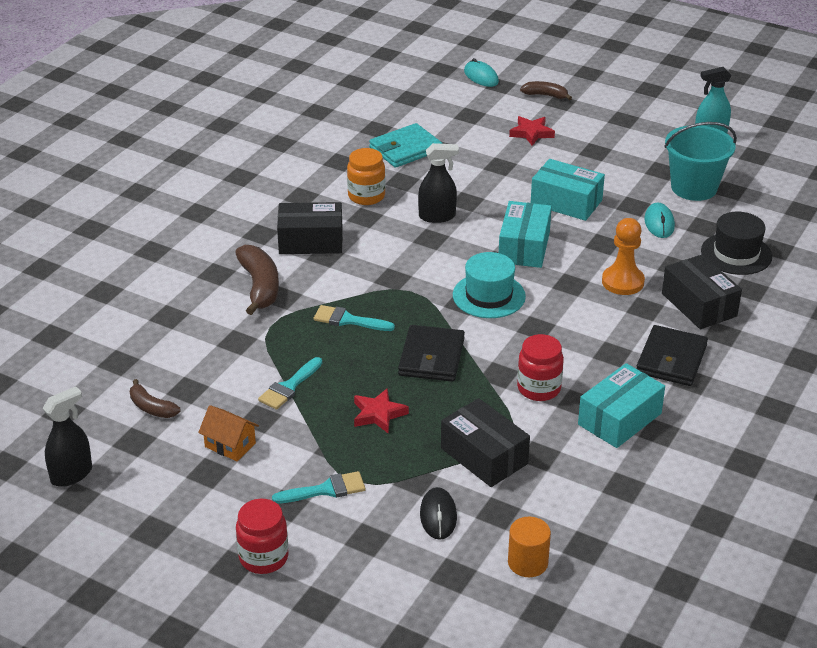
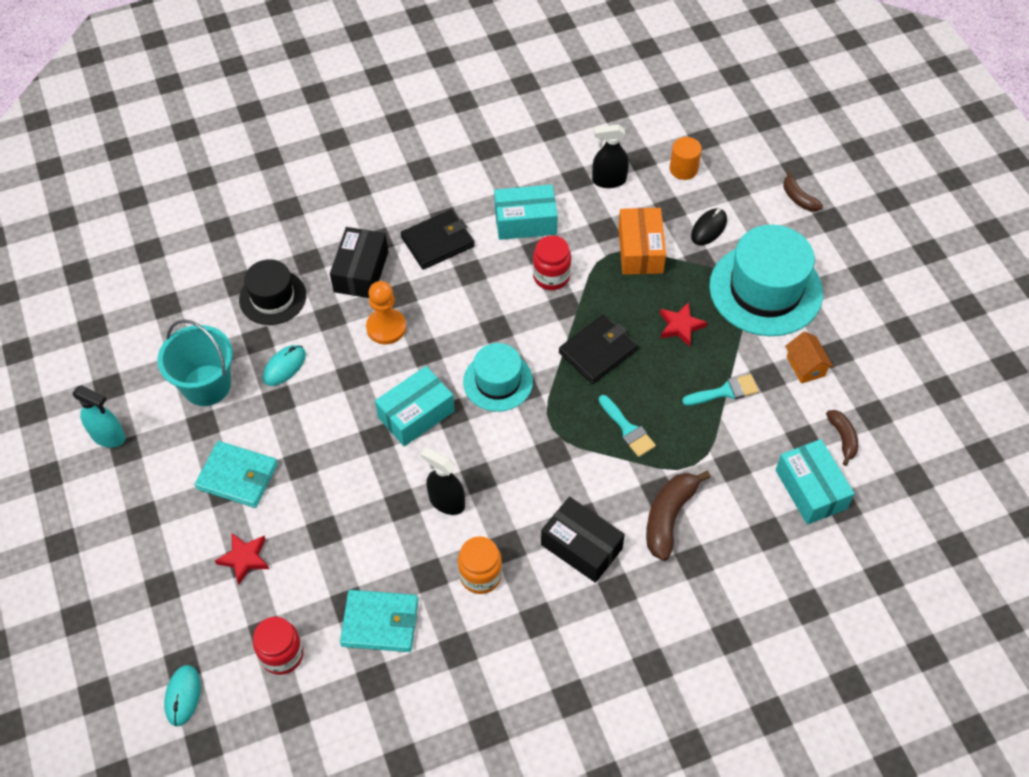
camera: 140 degrees left, 20 degrees up
black spray bottle [42,386,92,487] -> black spray bottle moved to [592,124,629,188]
red jar [236,499,288,574] -> red jar moved to [253,617,304,675]
turquoise brush [272,471,366,504] -> turquoise hat [709,225,823,336]
black box [441,398,530,487] -> orange box [618,208,666,275]
brown banana [520,81,572,100] -> brown banana moved to [783,171,823,212]
turquoise box [531,159,605,221] -> turquoise box moved to [776,439,854,525]
none -> turquoise wallet [195,441,278,508]

